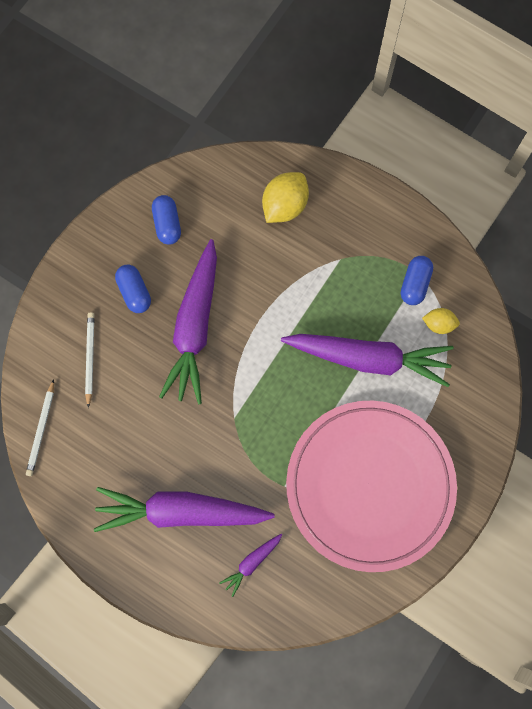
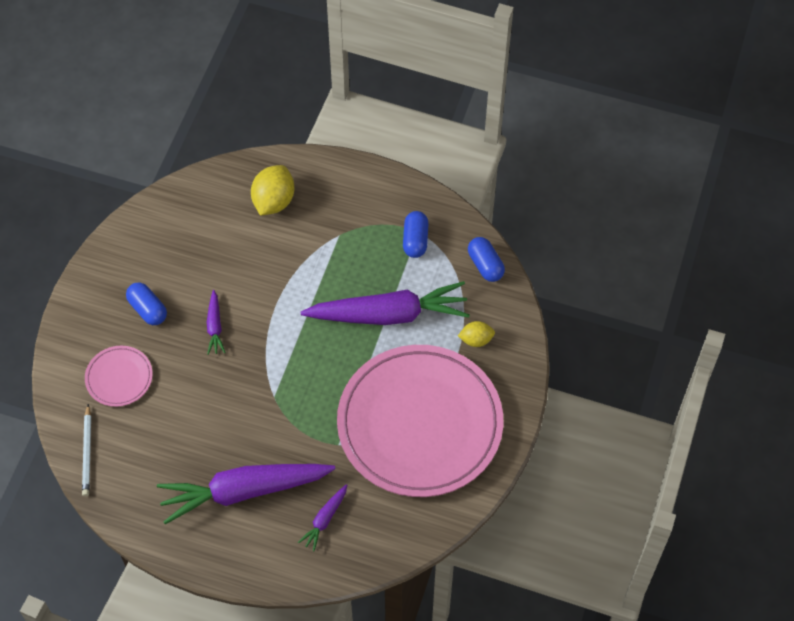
camera: 15 degrees left, 15 degrees down
white pencil [85,312,94,408] -> pink plate [85,346,153,407]
blue capsule [152,195,181,245] -> blue capsule moved to [468,237,505,282]
purple carrot [159,239,217,404] -> purple carrot [207,290,226,355], size x0.43
yellow lemon [422,308,460,334] -> yellow lemon moved to [458,321,495,347]

